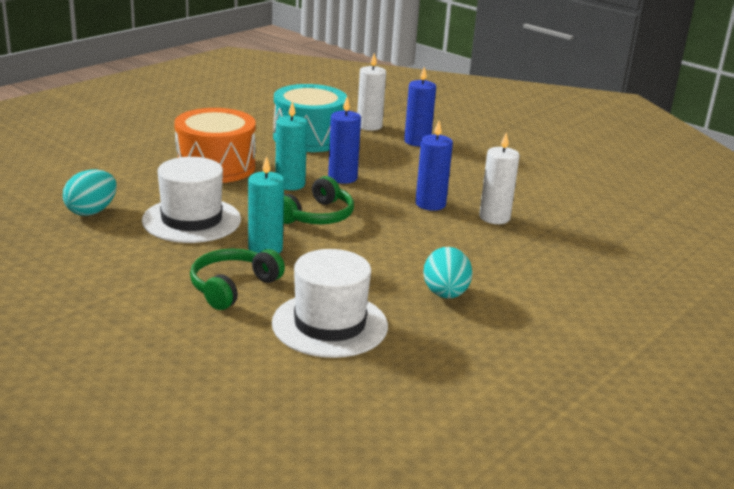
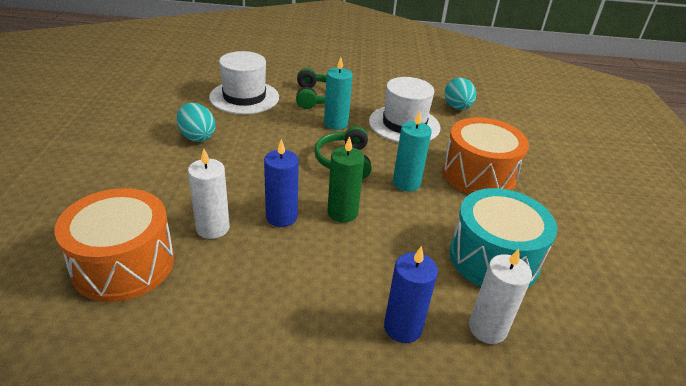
camera: 140 degrees right, 10 degrees up
blue candle [328,97,361,184] -> none
none -> orange drum [54,188,174,302]
none -> green candle [327,136,364,222]

